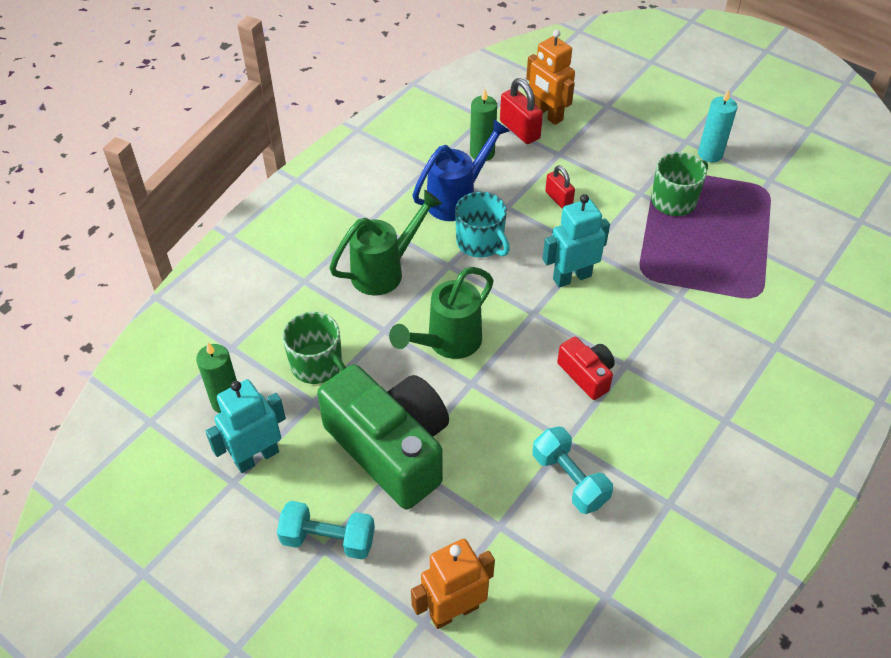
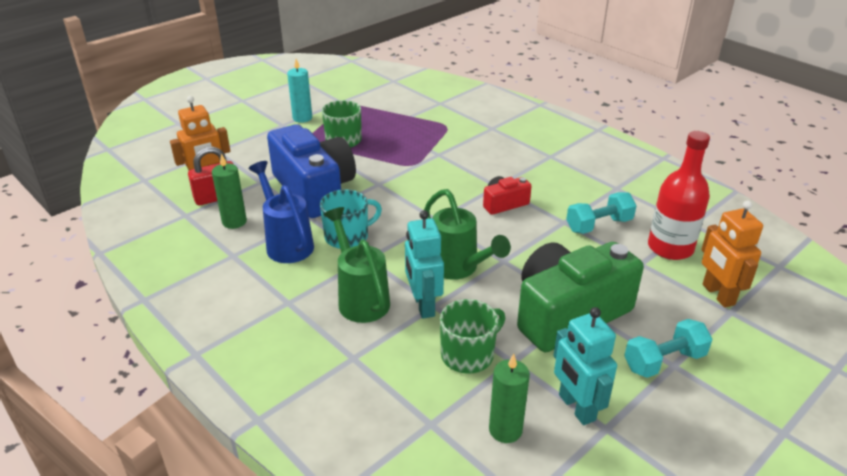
camera: 80 degrees left, 15 degrees down
turquoise dumbbell [277,501,375,559] -> turquoise dumbbell turned 45 degrees clockwise [624,319,713,378]
turquoise robot [543,194,610,288] -> turquoise robot moved to [405,210,444,319]
red padlock [545,165,575,209] -> blue camera [267,124,356,218]
none -> red bottle [648,131,710,260]

